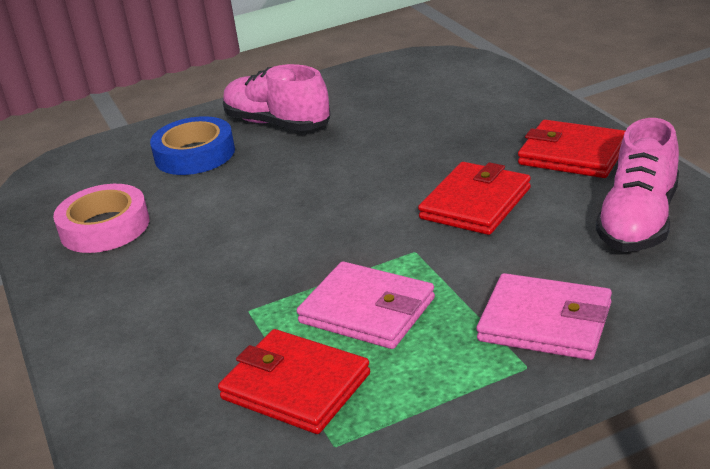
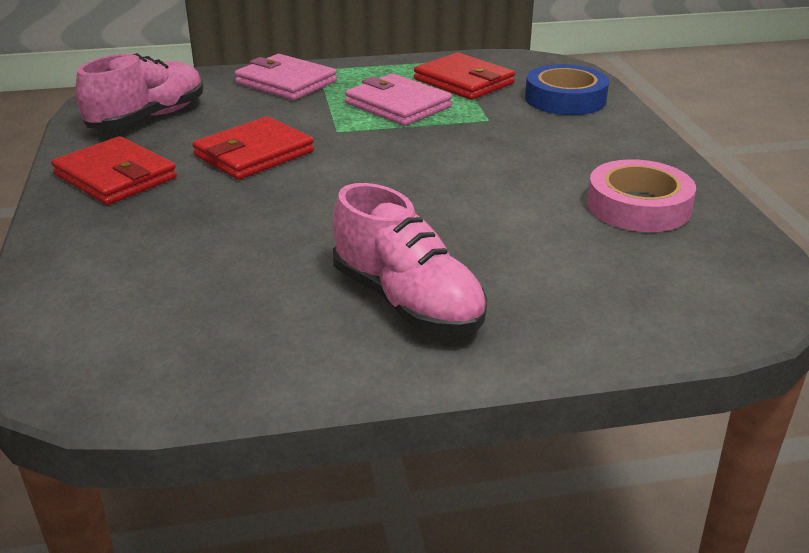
camera: 170 degrees left, 0 degrees up
blue tape [150,116,235,175] -> blue tape moved to [525,64,609,115]

